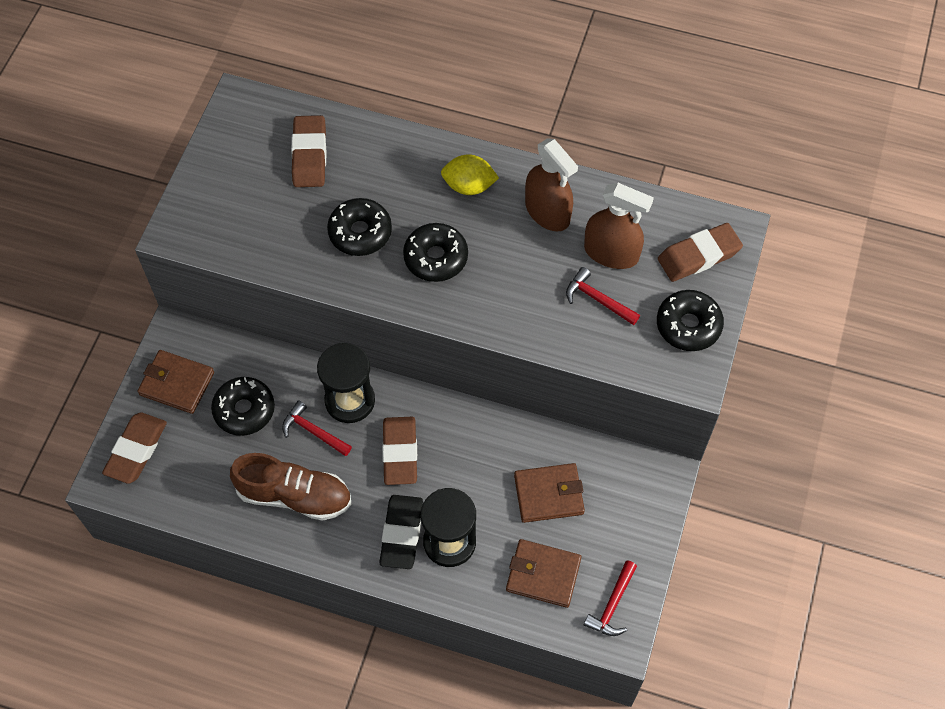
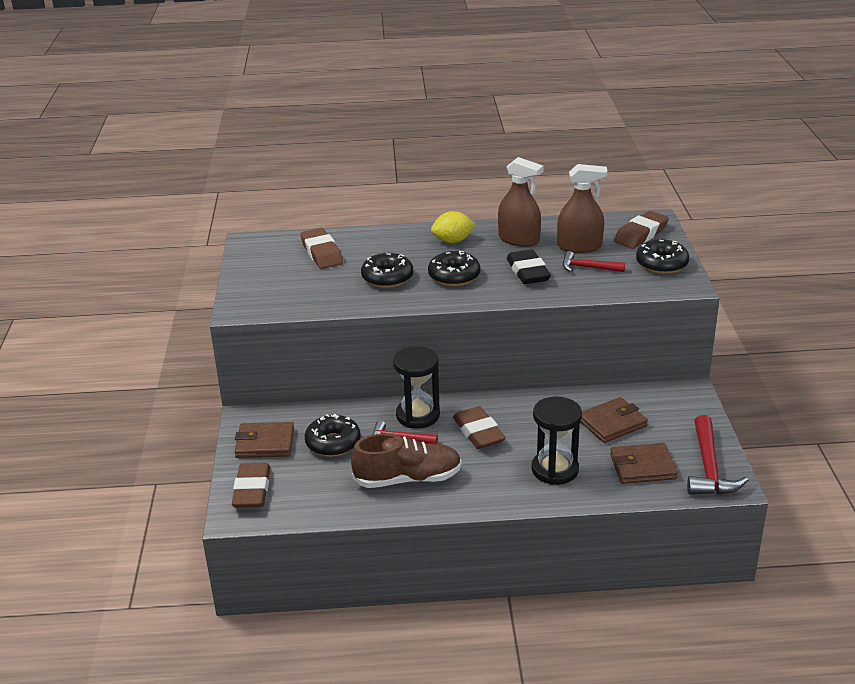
camera: 20 degrees left, 30 degrees down
black eraser [379,495,423,569] -> black eraser moved to [507,249,551,284]
red hammer [584,560,637,636] -> red hammer [687,415,748,495], size x1.63

